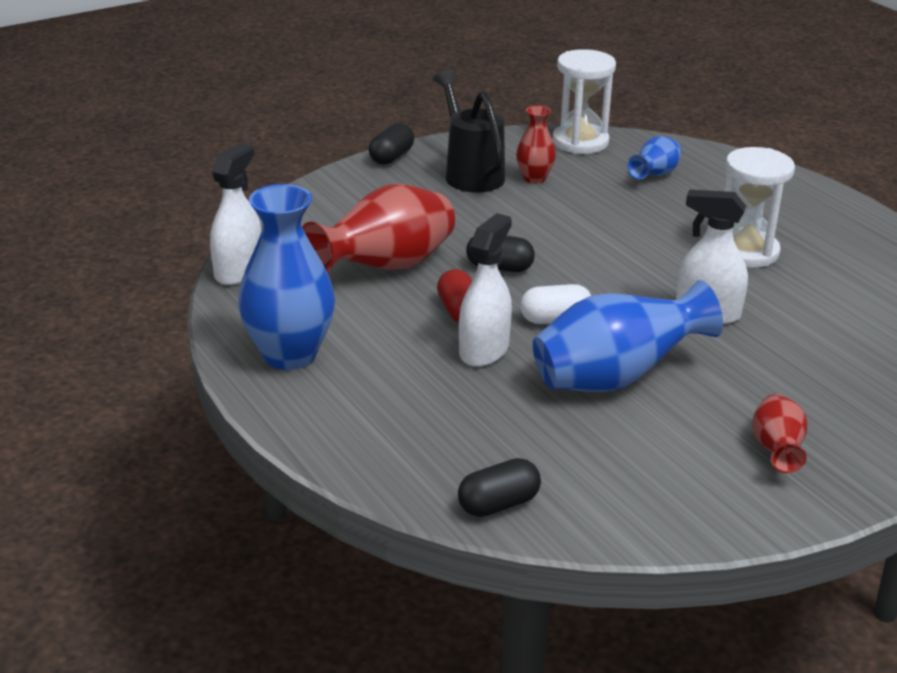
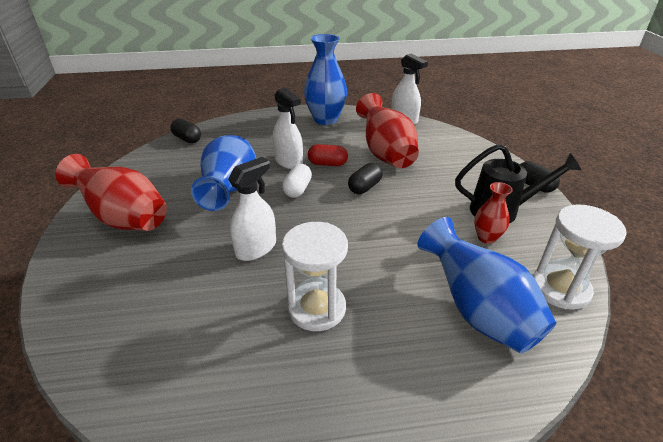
camera: 115 degrees right, 5 degrees up
black capsule [458,458,541,517] -> black capsule turned 45 degrees counterclockwise [171,119,201,143]
blue vase [627,136,681,179] -> blue vase [417,217,556,353], size x1.92
red vase [752,394,808,473] -> red vase [55,154,167,231], size x1.92

